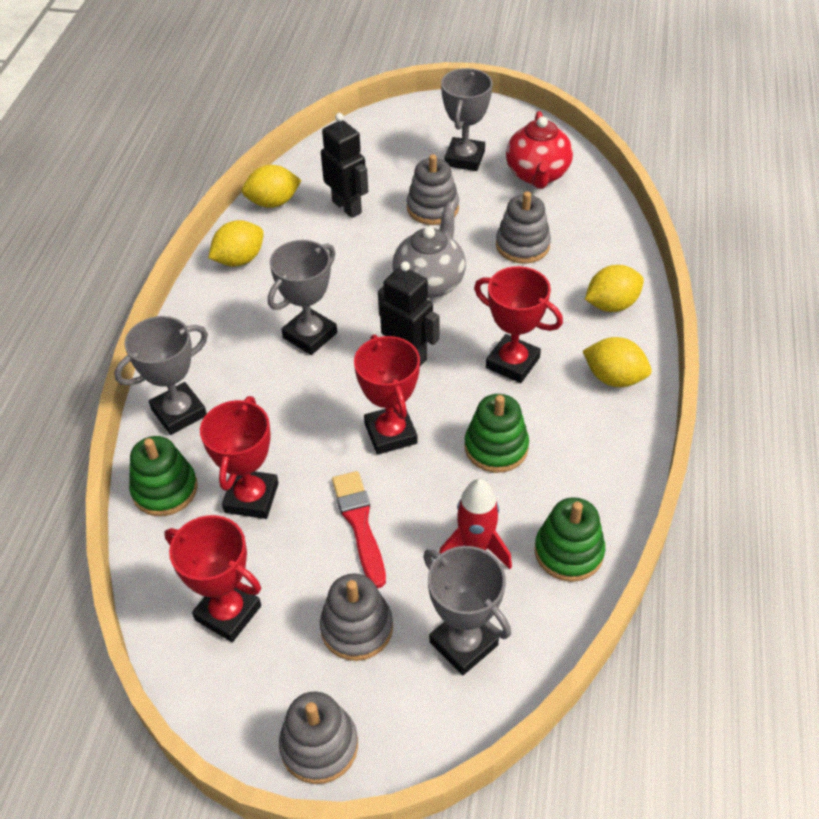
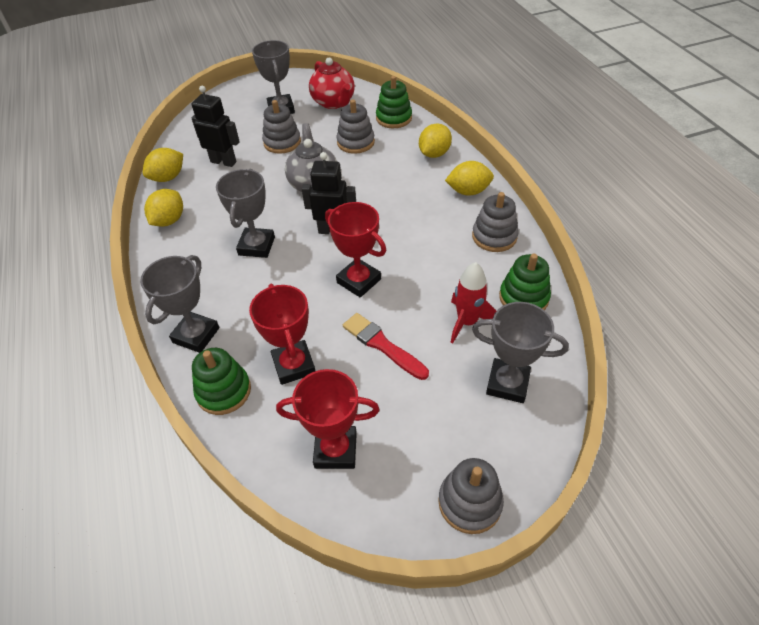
camera: 30 degrees left, 0 degrees up
grey stacking toy [320,573,393,661] -> grey stacking toy moved to [472,192,519,252]
green stacking toy [464,394,529,473] -> green stacking toy moved to [376,76,412,128]
red trophy [474,266,563,383] -> none

